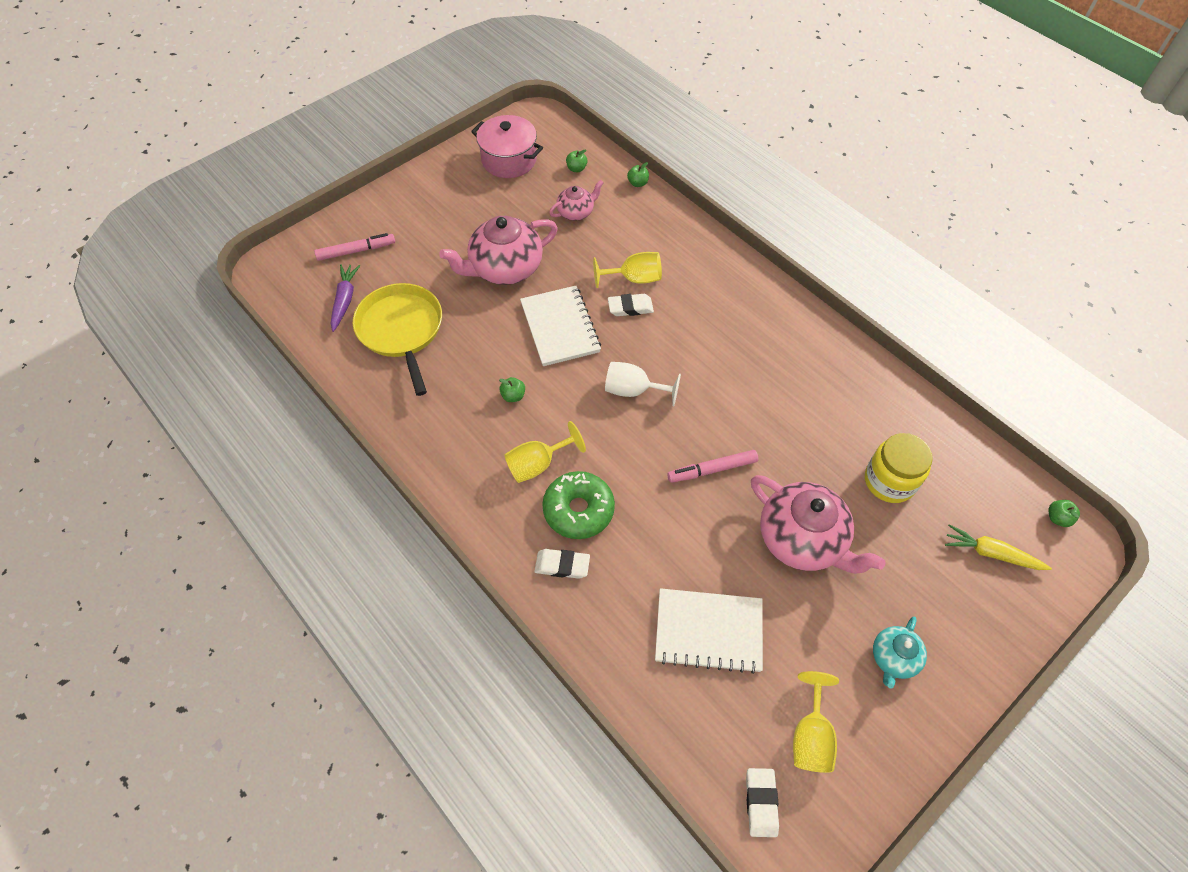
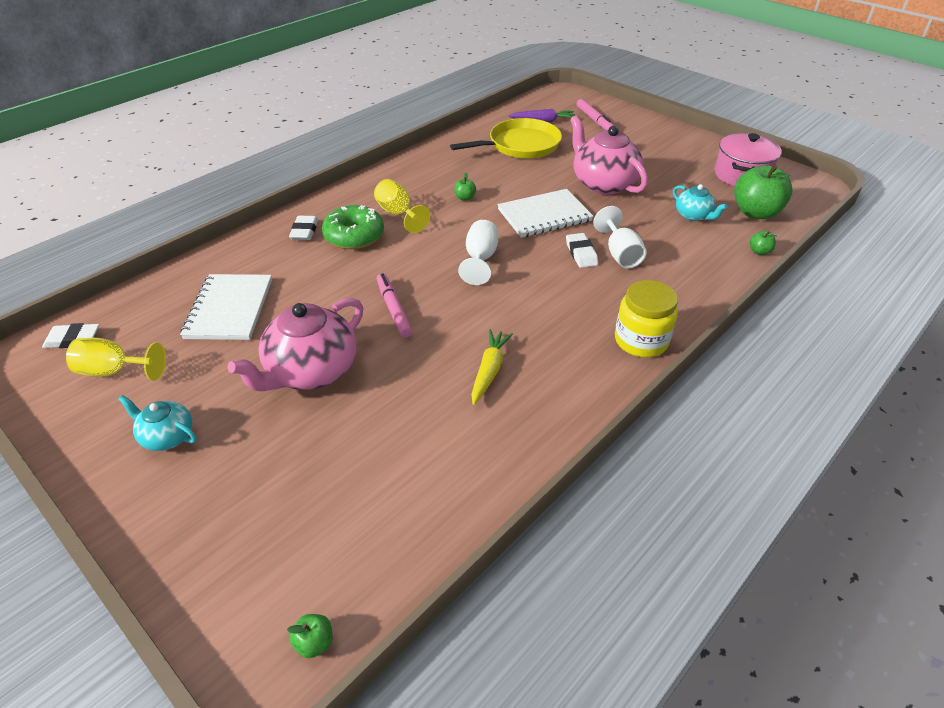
camera: 85 degrees right, 15 degrees down
pink teapot [549,180,604,221] -> turquoise teapot [673,184,727,221]
green apple [566,149,587,172] -> green apple [734,165,793,219], size x2.35
yellow goblet [593,252,662,288] -> white goblet [593,206,647,268]
yellow jar [865,433,933,503] -> yellow jar moved to [615,280,678,358]
yellow carrot [945,524,1052,570] -> yellow carrot moved to [471,329,513,405]

